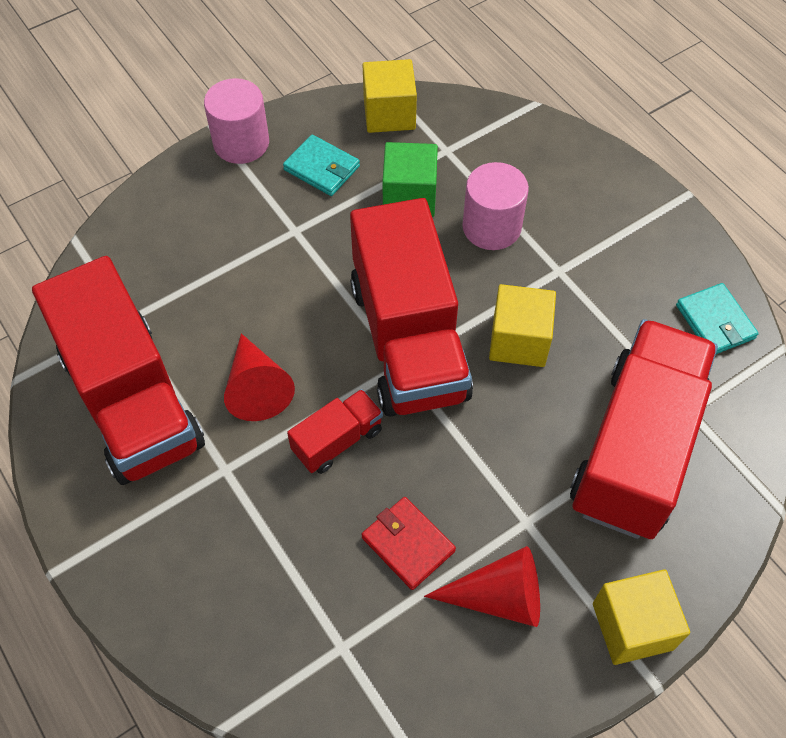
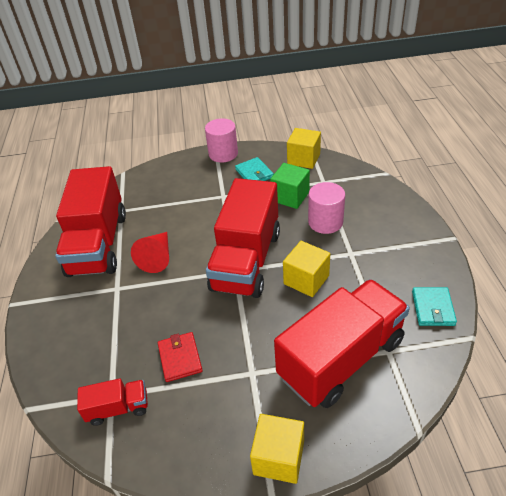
camera: 30 degrees right, 15 degrees down
red truck [287,389,383,474] -> red truck moved to [77,378,148,426]
red cone [424,546,540,627] -> none

